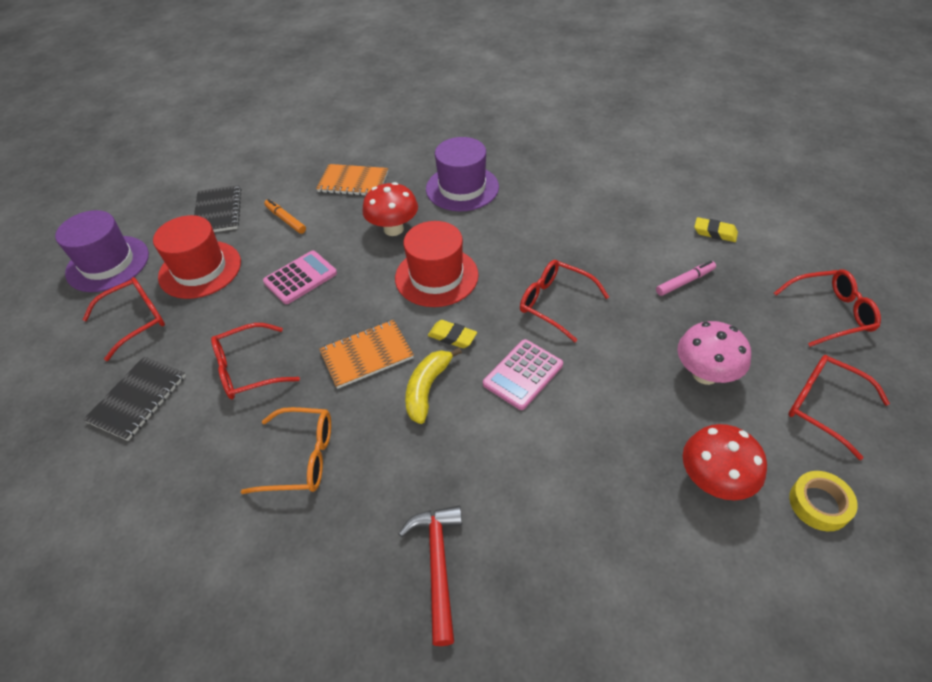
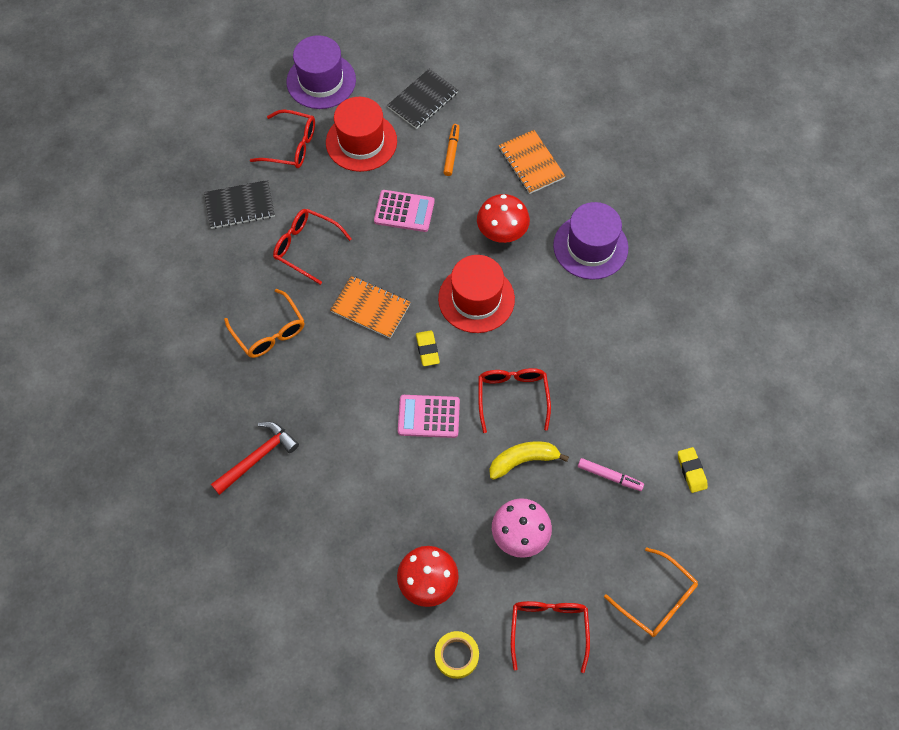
camera: 50 degrees right, 15 degrees up
yellow banana [405,348,462,424] -> yellow banana moved to [489,442,569,480]
red glasses [774,269,881,347] -> orange glasses [604,547,698,637]

